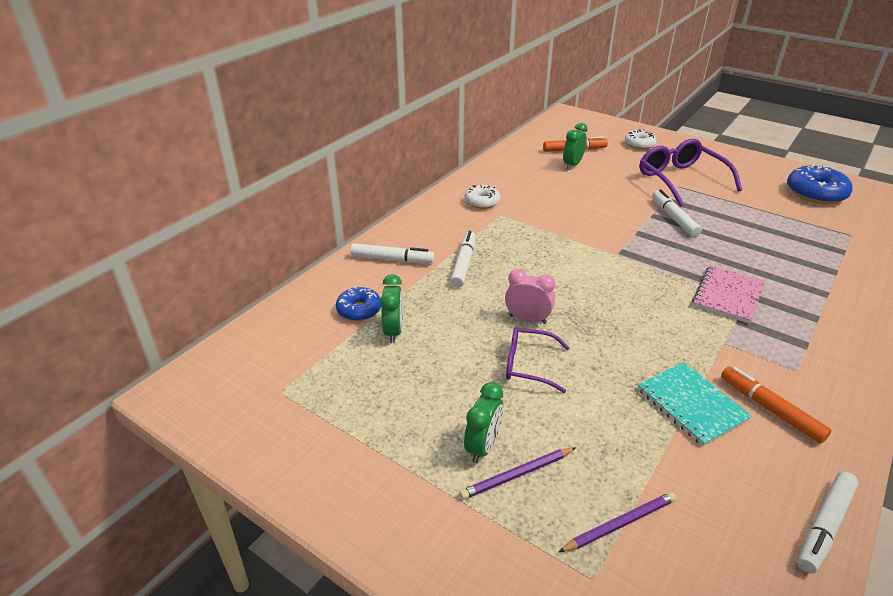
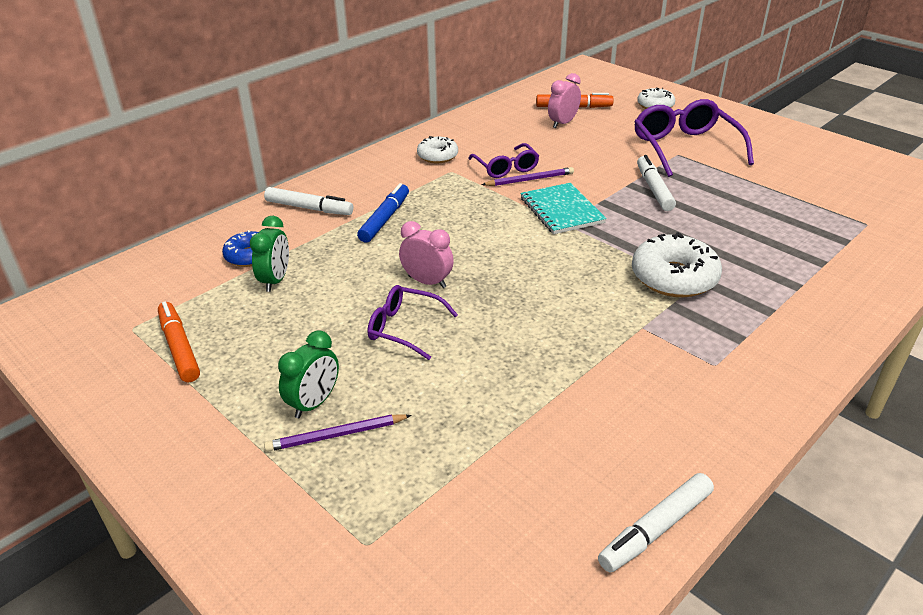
camera: 10 degrees right, 0 degrees up
white marker [450,231,476,288] -> blue marker [357,183,409,243]
purple pencil [558,492,677,552] -> purple pencil moved to [482,167,574,186]
green clock [563,123,588,170] -> pink clock [548,73,581,128]
turquoise notebook [638,362,752,446] -> turquoise notebook moved to [520,183,607,234]
pink notebook [692,265,765,324] -> white donut [632,232,722,297]
orange marker [721,366,831,444] -> orange marker moved to [158,301,200,383]
blue donut [787,164,853,204] -> none
none -> purple glasses [468,143,539,178]

